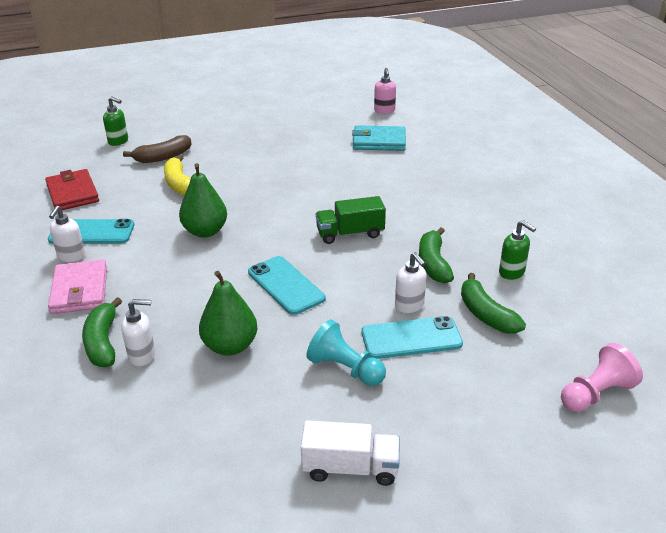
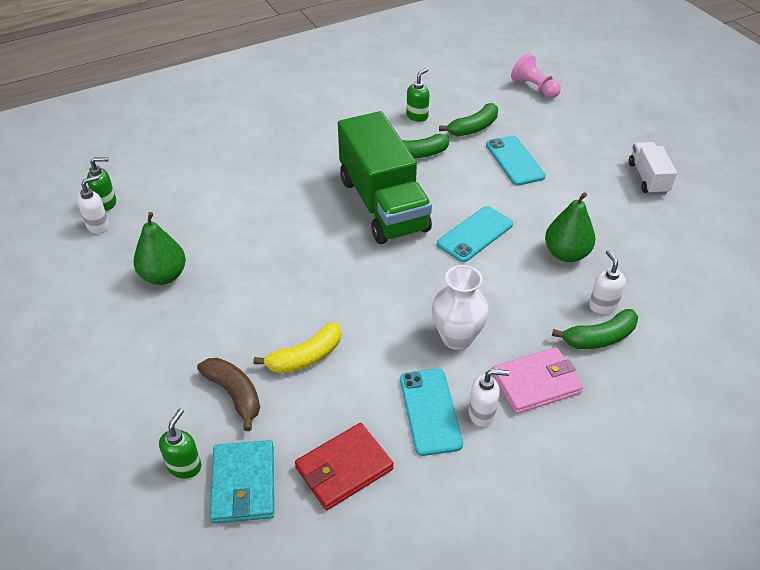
camera: 100 degrees left, 10 degrees up
green pear [179,163,227,238] -> green pear moved to [133,212,186,285]
turquoise pawn [307,320,386,386] -> none
green truck [316,196,386,244] -> green truck [338,111,432,244], size x2.05
turquoise wallet [352,125,406,151] -> turquoise wallet moved to [210,440,274,524]
pink soap dispenser [374,68,396,114] -> green soap dispenser [87,157,116,211]
white soap dispenser [395,252,427,313] -> white soap dispenser moved to [77,175,109,234]
none -> white vase [432,265,489,350]

